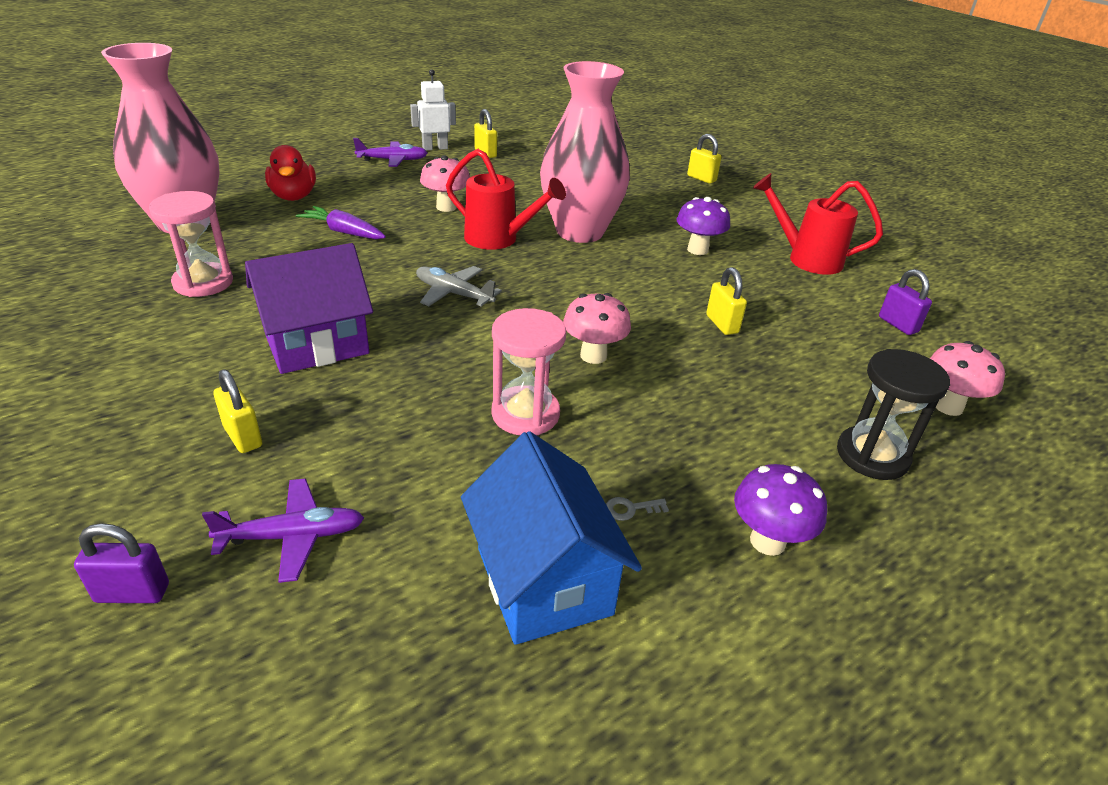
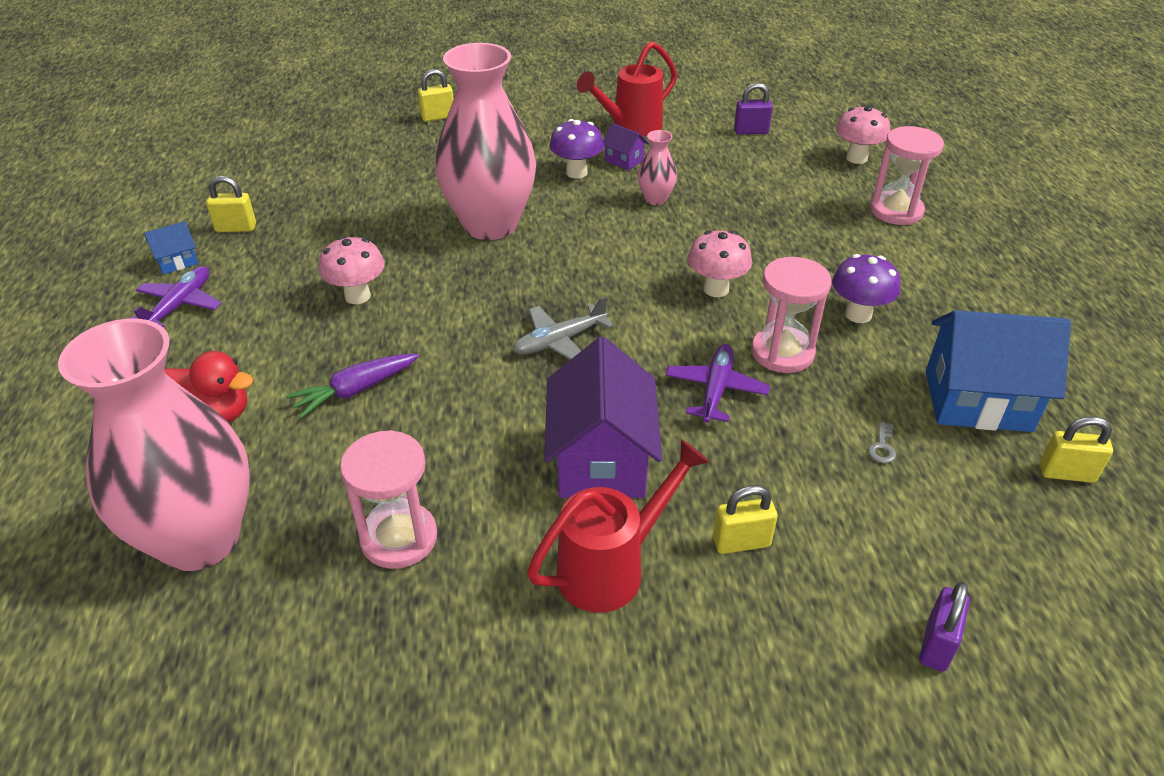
camera: 60 degrees left, 5 degrees up
purple plane [202,479,364,583] -> purple plane moved to [665,344,770,423]
white robot [410,69,456,151] -> blue house [144,221,199,274]
red watering can [446,149,566,250] -> red watering can moved to [527,439,709,613]
grey key [606,497,669,521] -> grey key moved to [868,422,896,463]
yellow padlock [706,267,747,335] -> yellow padlock moved to [1040,416,1113,483]
purple mushroom [734,464,827,556] -> purple mushroom moved to [832,254,900,323]
black hourglass [837,349,950,480] -> pink hourglass [870,126,944,225]
none -> purple house [603,123,648,171]
none -> pink vase [638,130,677,205]

